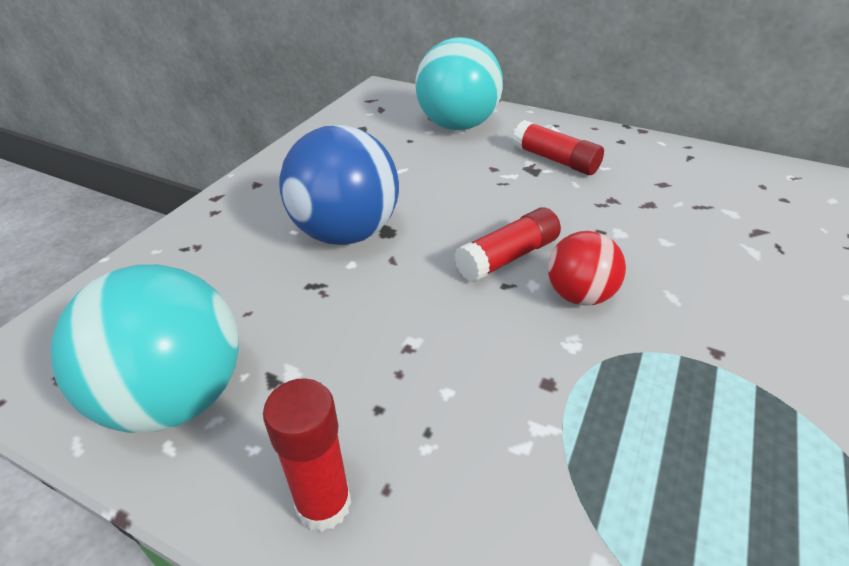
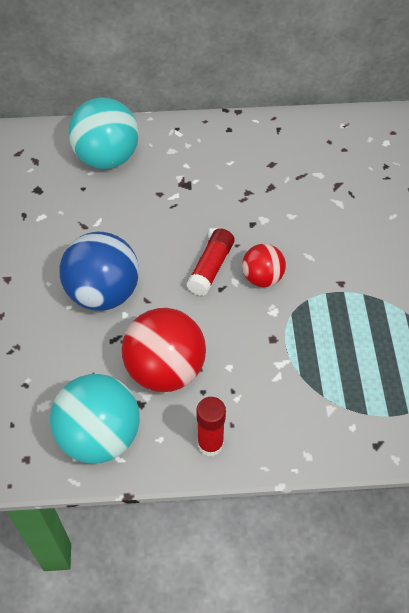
camera: 30 degrees left, 15 degrees up
red glue stick [513,120,604,175] -> none
none -> red ball [122,308,206,392]

